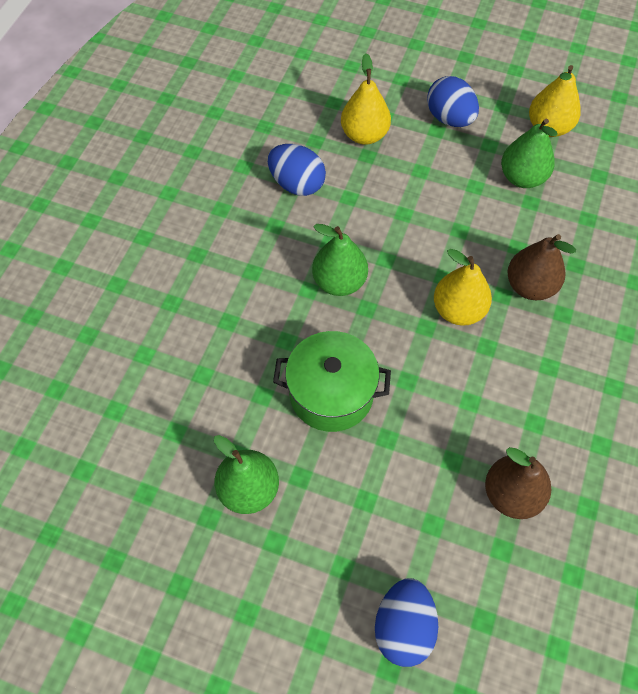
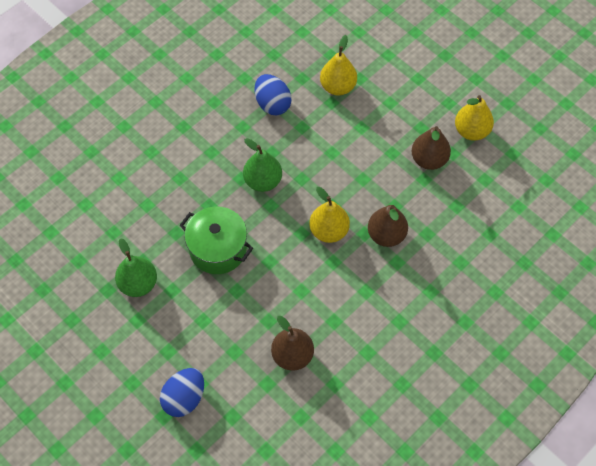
camera: 25 degrees right, 0 degrees up
blue egg [427,76,479,127] -> none
green pear [501,119,558,188] -> brown pear [412,126,451,170]

